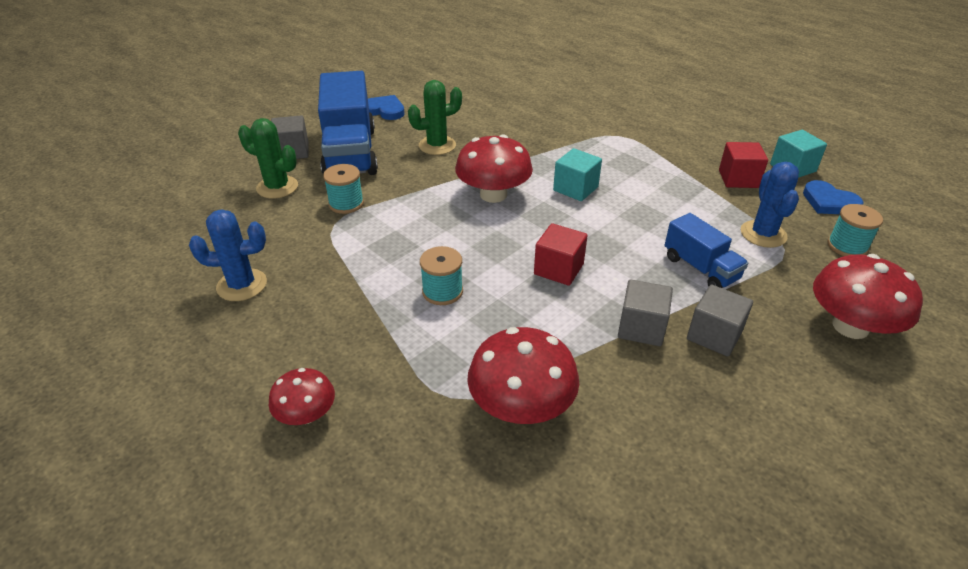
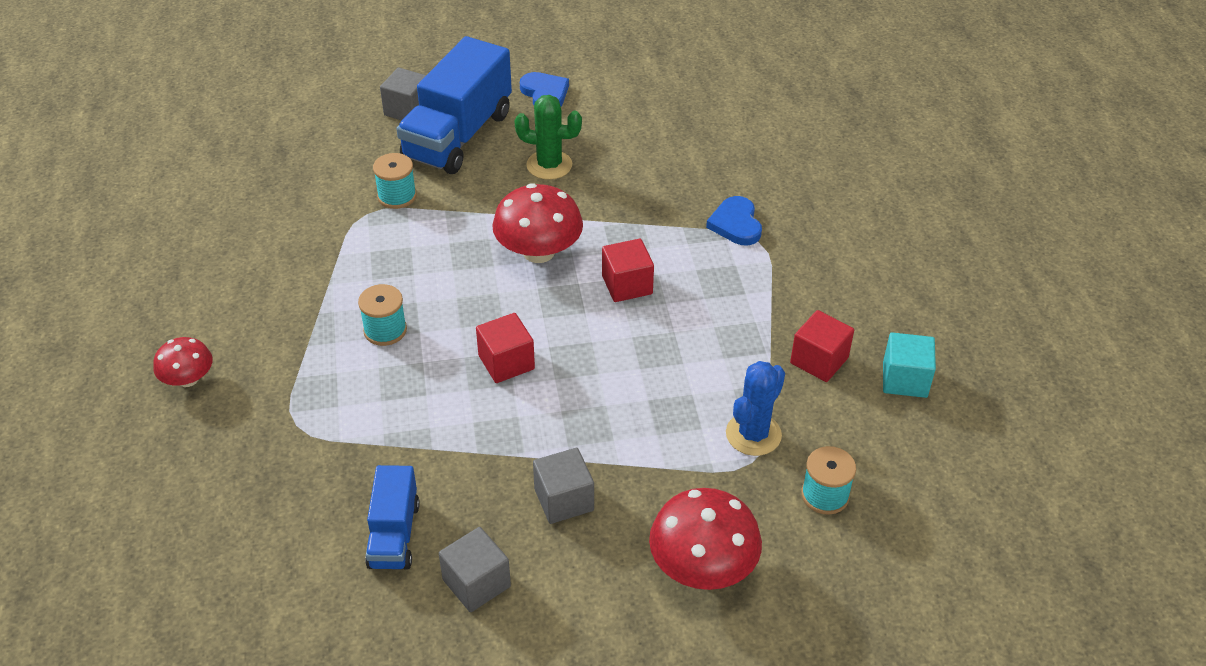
camera: 35 degrees right, 5 degrees up
blue cactus [189,210,267,301] -> none
green cactus [238,118,298,199] -> none
red mushroom [467,327,579,424] -> none
turquoise cube [553,148,602,201] -> red cube [602,239,654,302]
grey cube [618,279,673,346] -> grey cube moved to [439,527,511,612]
blue truck [665,213,748,288] -> blue truck moved to [365,465,420,569]
blue heart [803,180,864,214] -> blue heart moved to [706,196,762,245]

